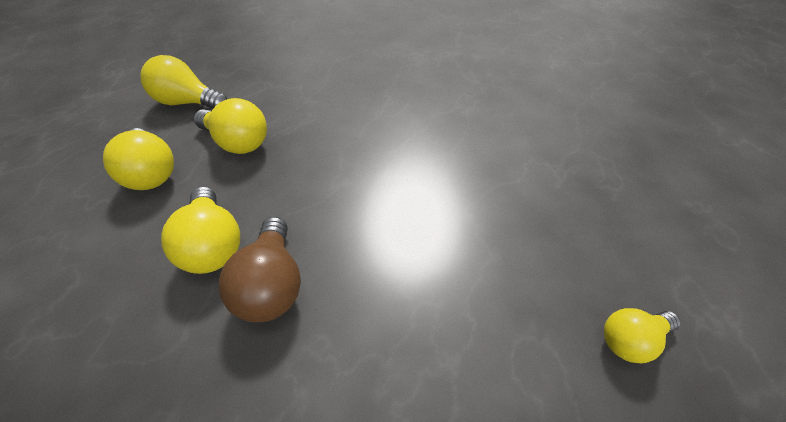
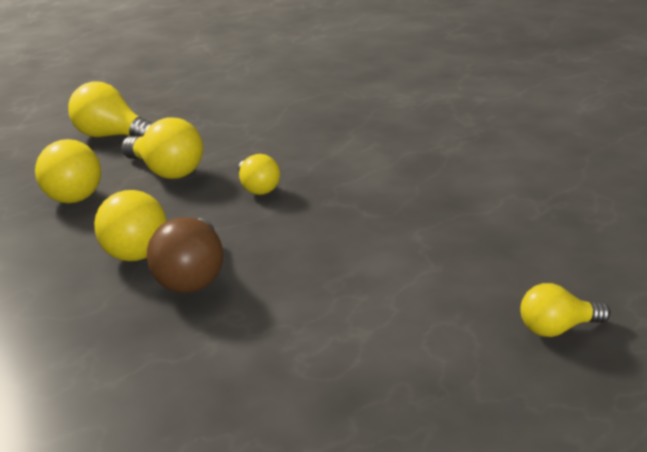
camera: 10 degrees right, 20 degrees down
none -> yellow light bulb [238,154,280,195]

